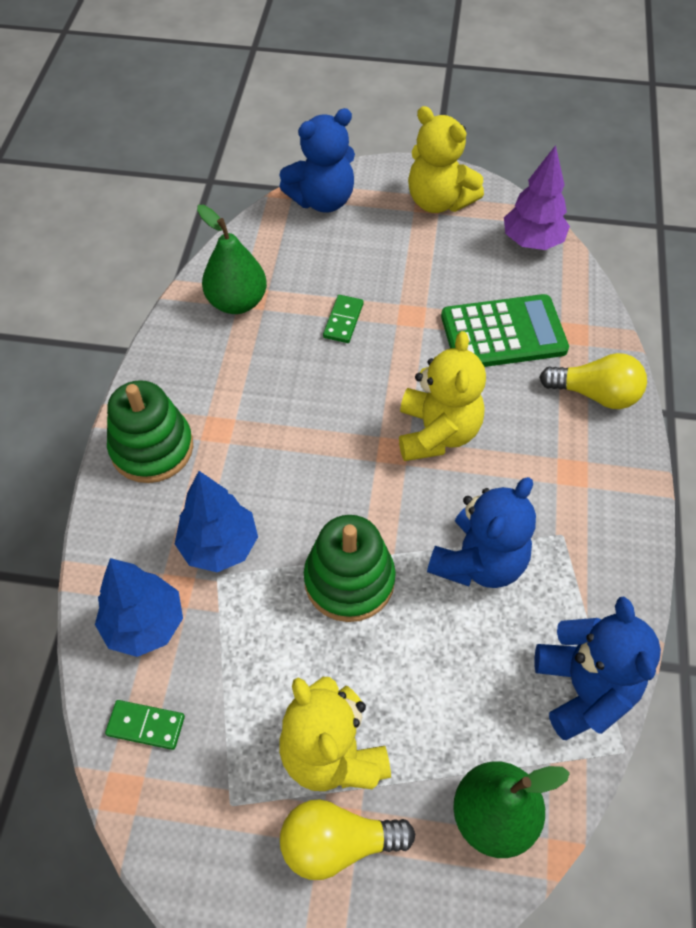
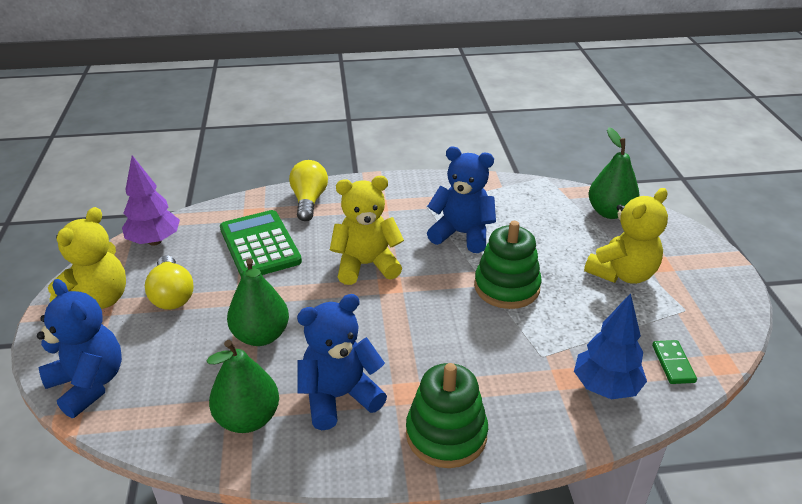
camera: 105 degrees left, 20 degrees down
blue tree [175,471,258,572] -> none
yellow light bulb [280,799,415,880] -> yellow light bulb moved to [145,255,194,310]
green domino [323,295,363,343] -> green pear [227,258,289,346]
blue teddy bear [534,597,661,740] -> blue teddy bear moved to [297,294,387,430]

